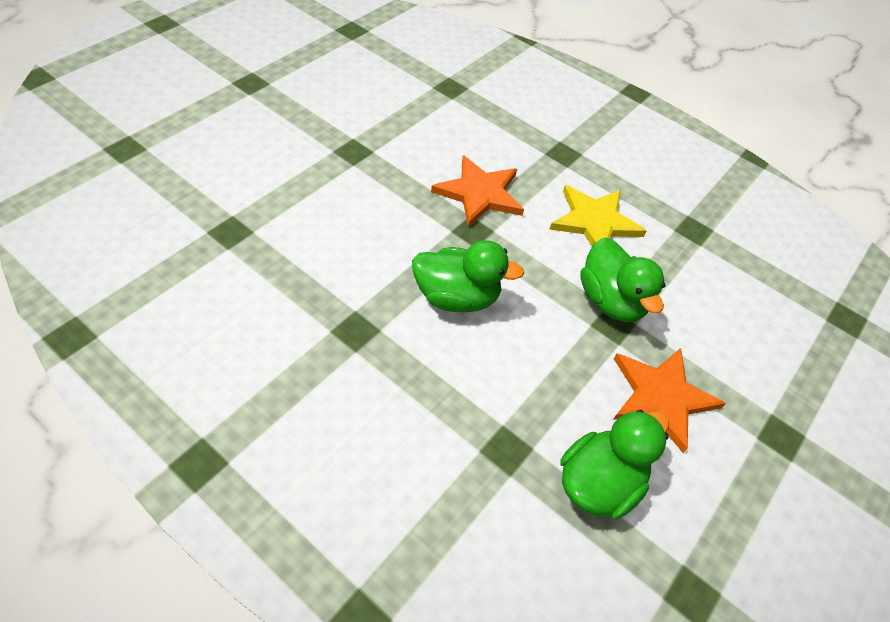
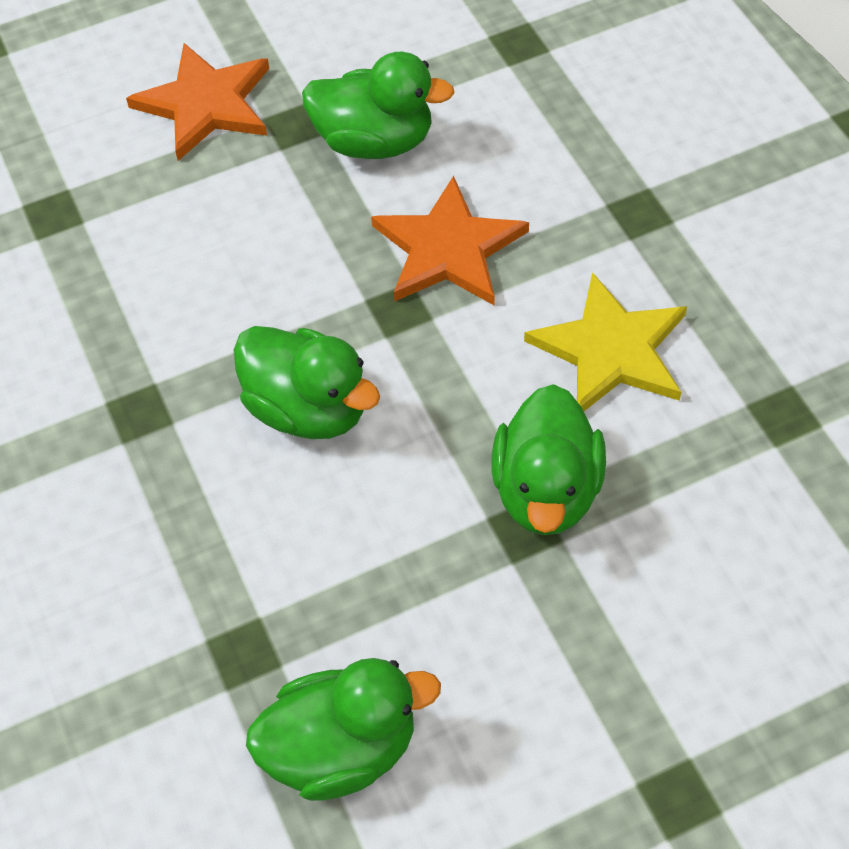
camera: 35 degrees right, 5 degrees up
orange star [613,348,726,453] -> orange star moved to [126,43,269,161]
none -> green duck [302,52,455,159]

